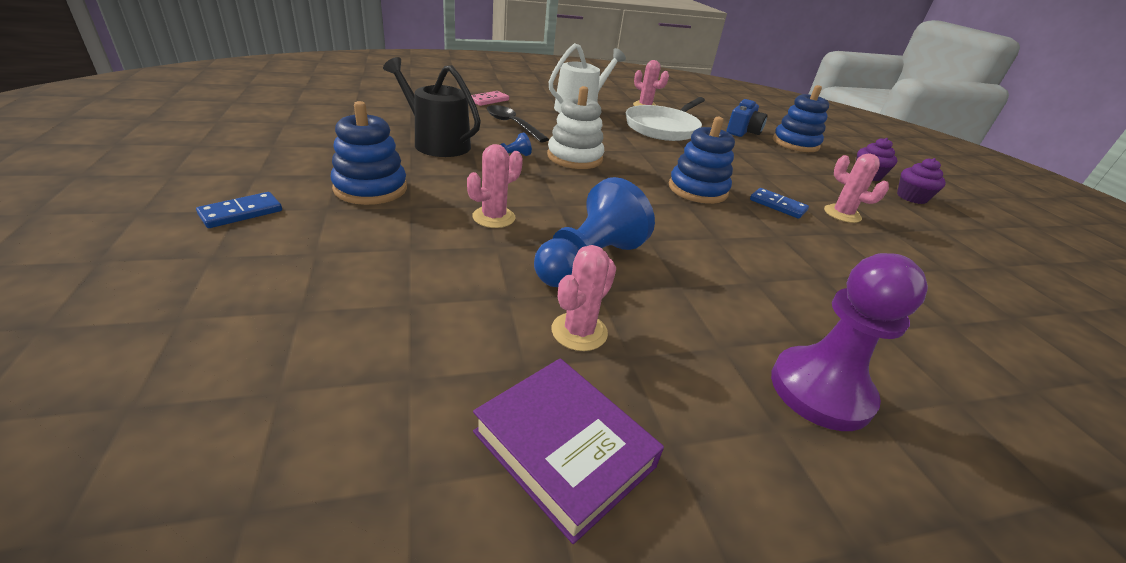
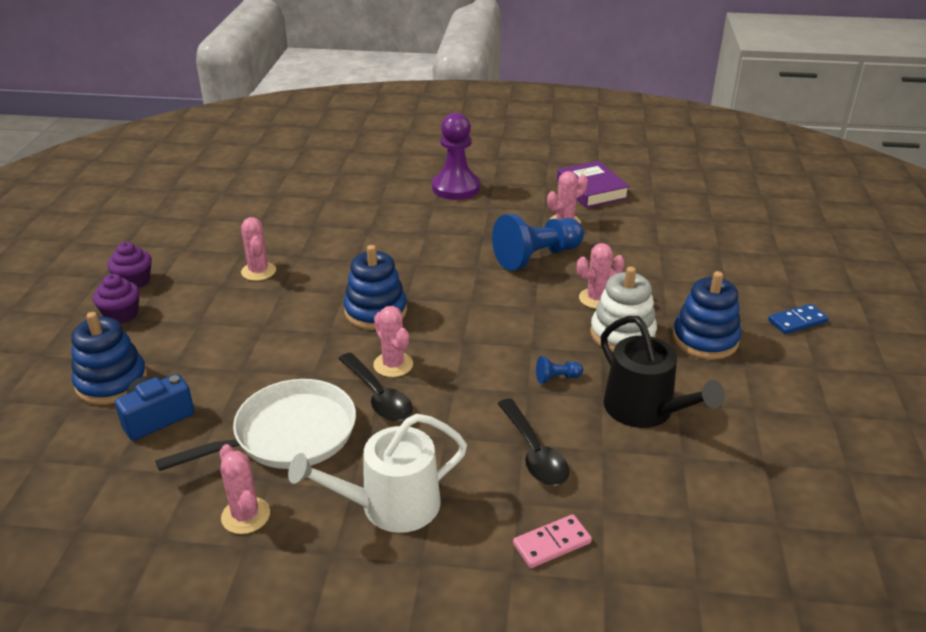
camera: 155 degrees left, 0 degrees up
white stacking toy [547,86,604,169] -> white stacking toy moved to [590,266,657,352]
blue domino [750,188,809,219] -> none
none -> black spoon [338,353,413,421]
none -> pink cactus [373,306,413,377]

